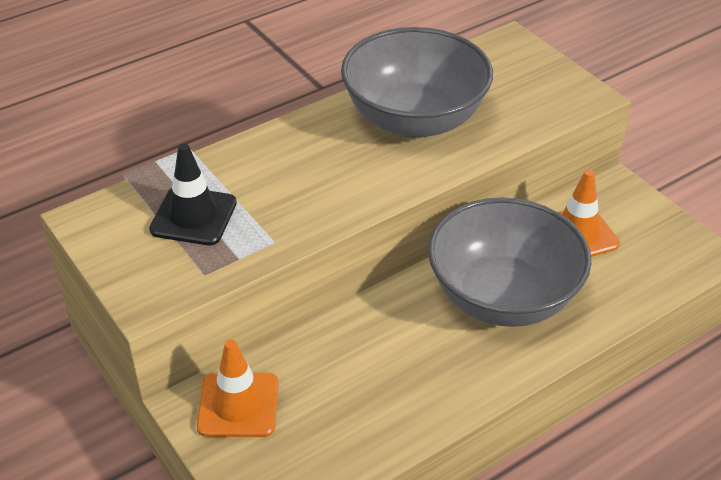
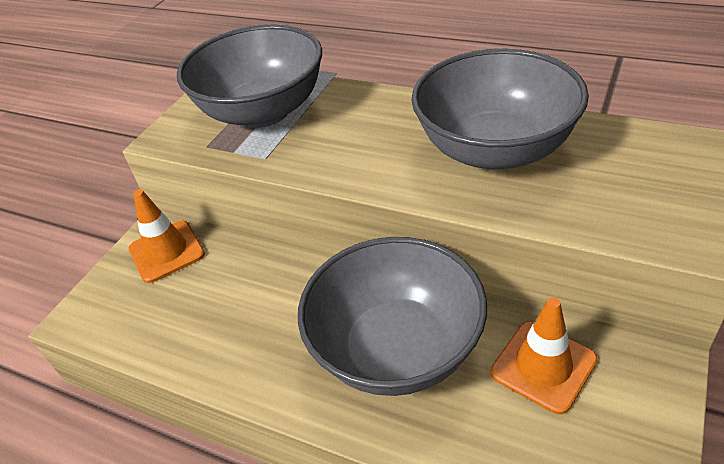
camera: 65 degrees right, 0 degrees up
black traffic cone [149,144,237,245] -> grey bowl [177,25,322,128]

